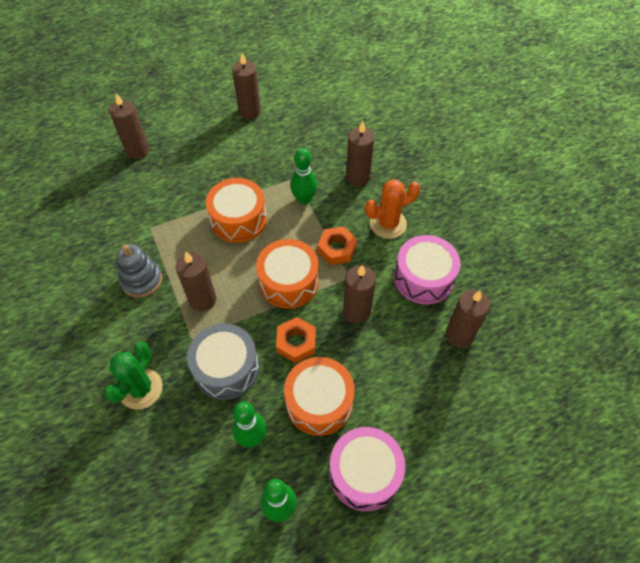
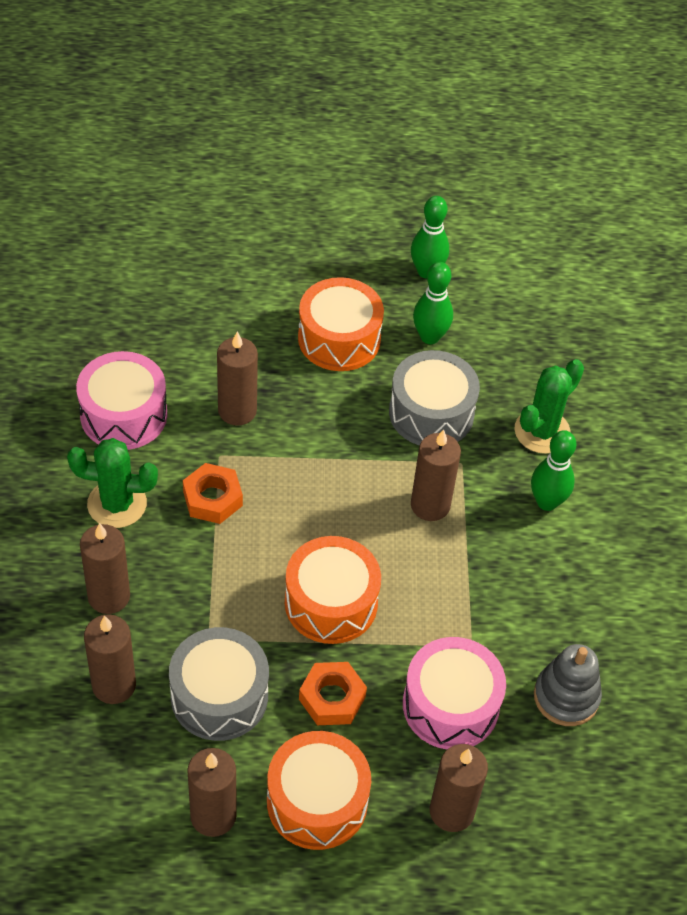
camera: 160 degrees left, 5 degrees down
grey stacking toy [117,244,162,298] -> grey stacking toy moved to [534,644,602,726]
orange drum [256,239,319,309] -> orange drum moved to [267,731,371,850]
orange nut [276,317,316,363] -> orange nut moved to [299,662,367,725]
green bowling pin [290,148,317,205] -> green bowling pin moved to [531,430,576,511]
pink drum [329,427,405,511] -> pink drum moved to [403,637,506,749]
orange cactus [365,179,420,239] -> green cactus [67,438,158,528]
brown candle [446,290,490,348] -> brown candle moved to [84,614,136,704]
none -> grey drum [169,627,269,741]

